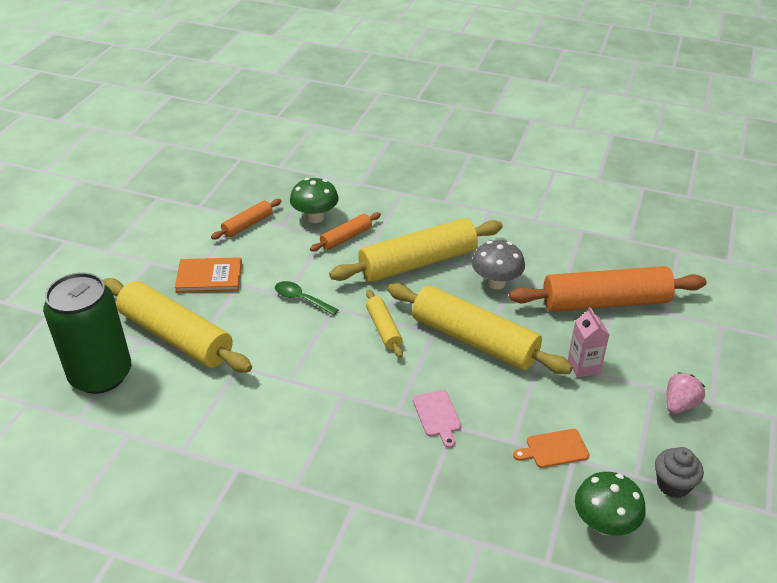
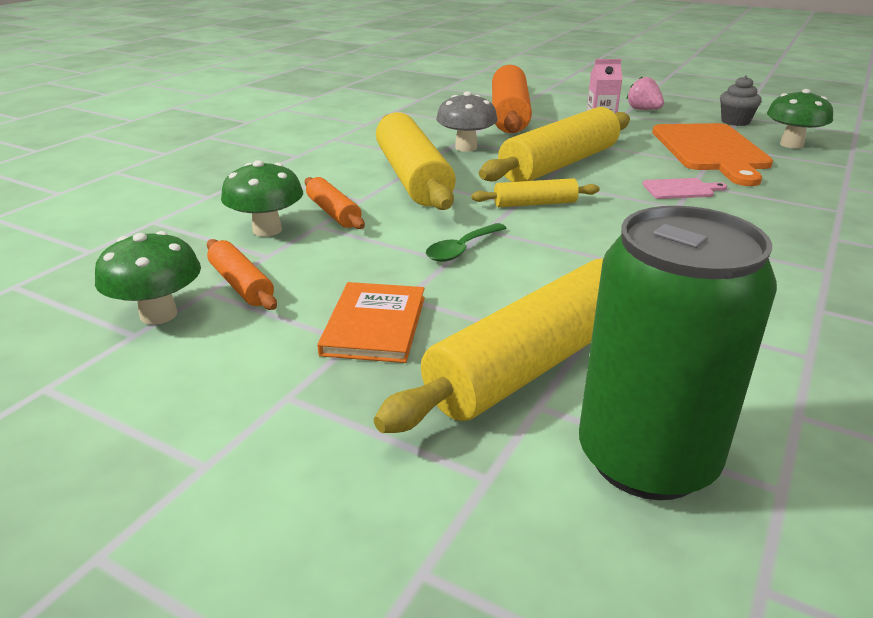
camera: 80 degrees left, 10 degrees down
orange cutting board [513,429,589,468] -> orange cutting board [652,123,773,186], size x2.27
none -> green mushroom [95,231,201,325]

